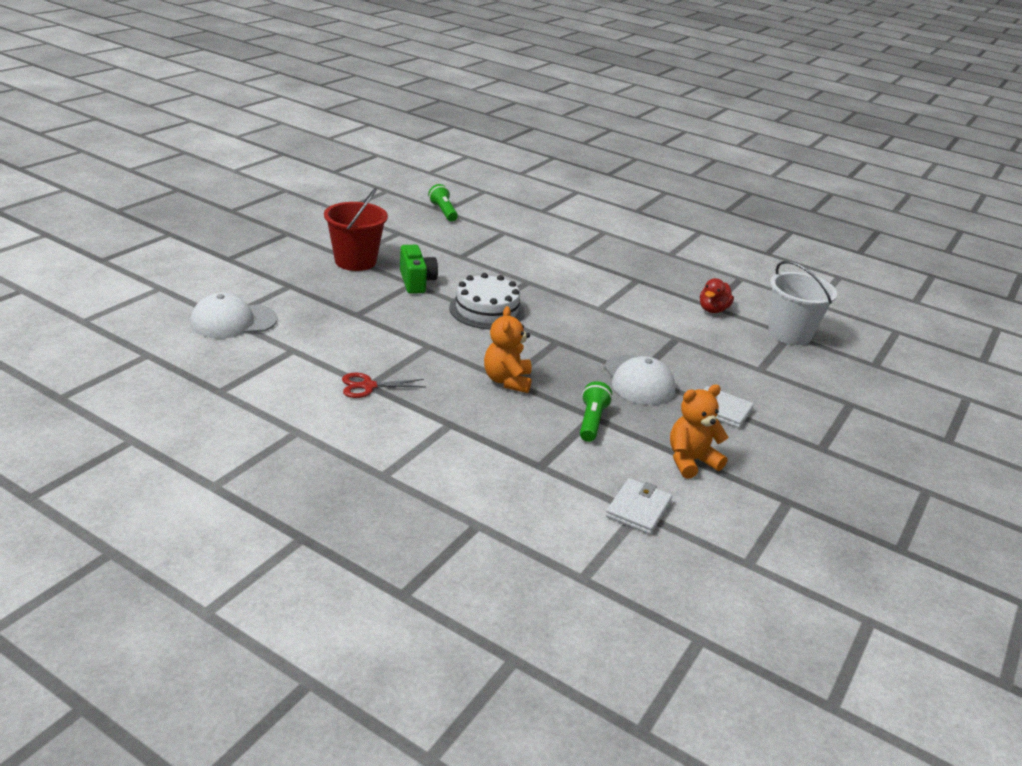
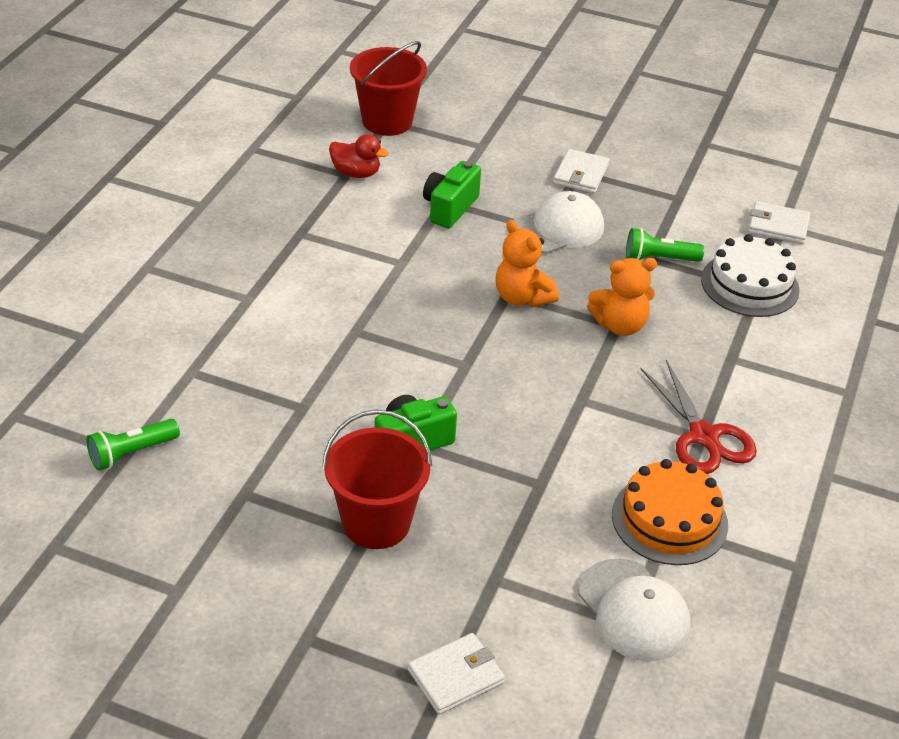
camera: 100 degrees left, 10 degrees up
red scissors [342,373,425,398] -> red scissors [640,360,757,474], size x1.53
white cake [449,273,525,329] -> white cake moved to [701,234,800,317]
orange teddy bear [670,385,729,478] -> orange teddy bear moved to [495,220,559,307]
white bucket [768,261,837,345] -> red bucket [350,41,427,136]
none -> white wallet [408,633,505,715]
none -> green camera [423,161,481,228]
none -> orange cake [612,459,728,565]

